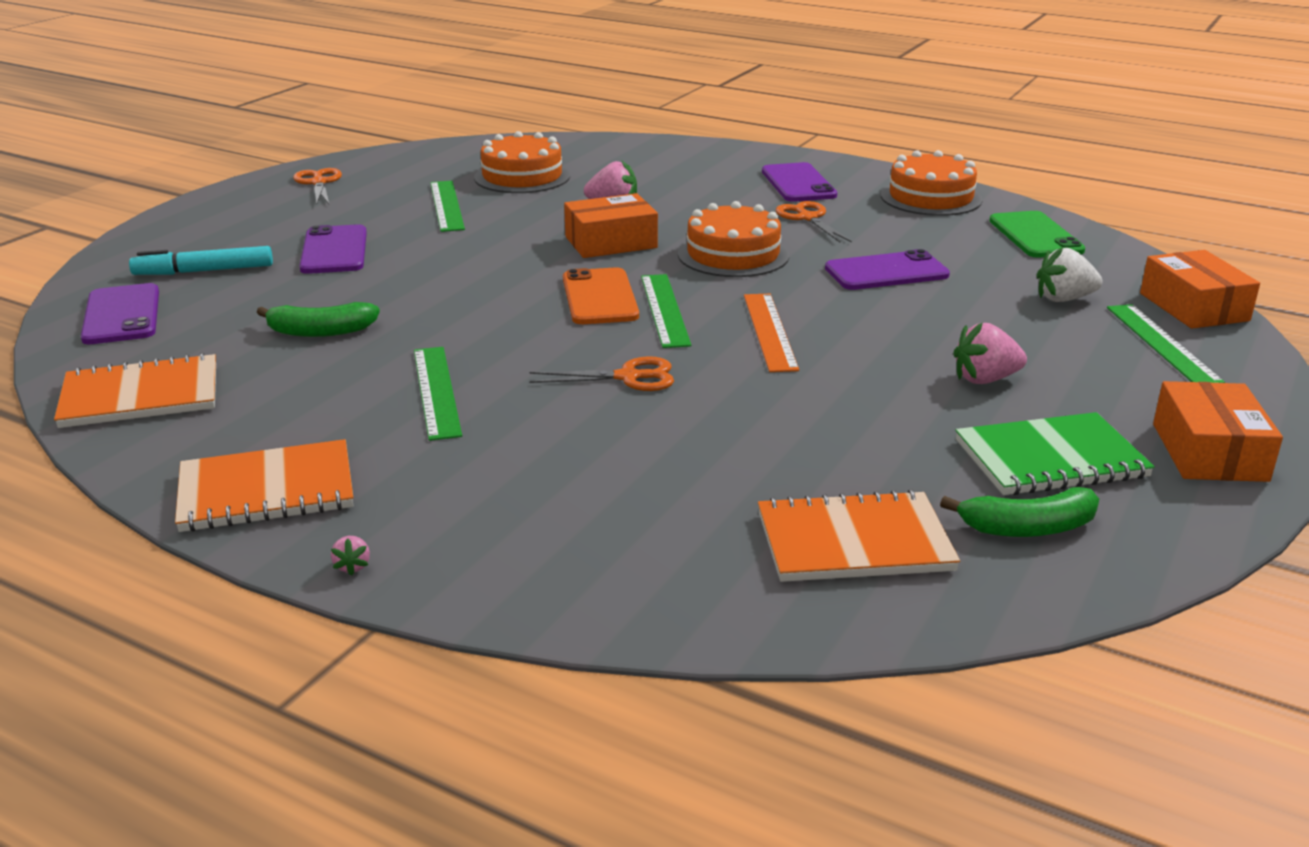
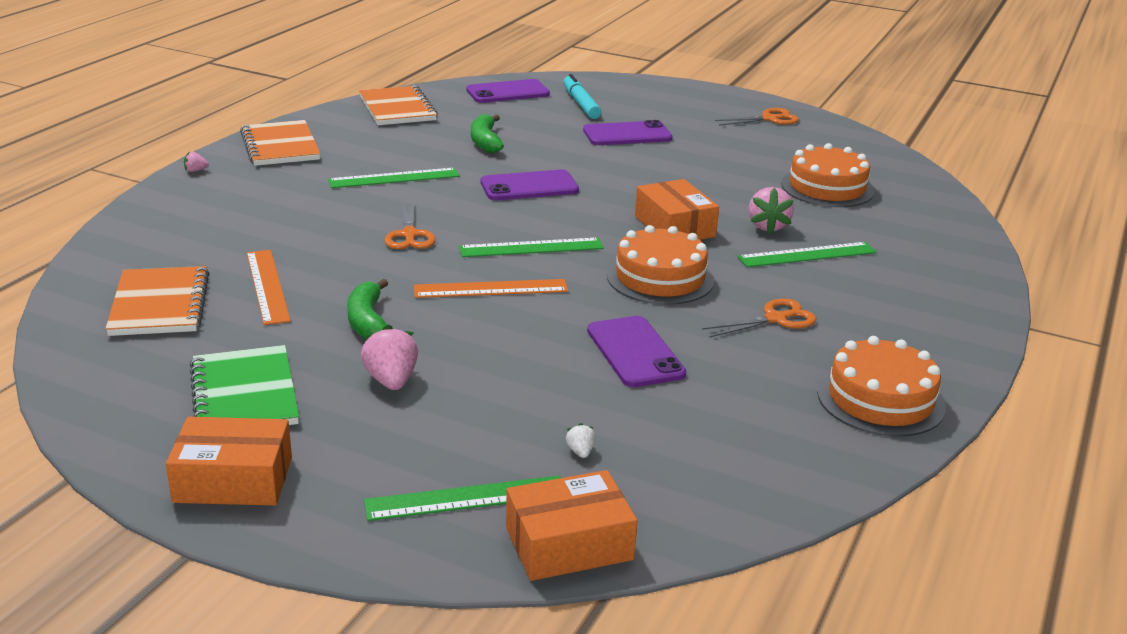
camera: 85 degrees right, 0 degrees up
green ruler [430,181,465,232] -> green ruler moved to [738,242,877,267]
orange phone [563,267,639,324] -> none
purple phone [762,162,837,202] -> purple phone moved to [480,170,579,200]
green banana [940,487,1099,537] -> green banana moved to [347,279,388,337]
green phone [989,211,1085,258] -> none
white strawberry [1037,247,1103,302] -> white strawberry [566,423,595,458], size x0.49
none -> orange ruler [247,250,291,325]

